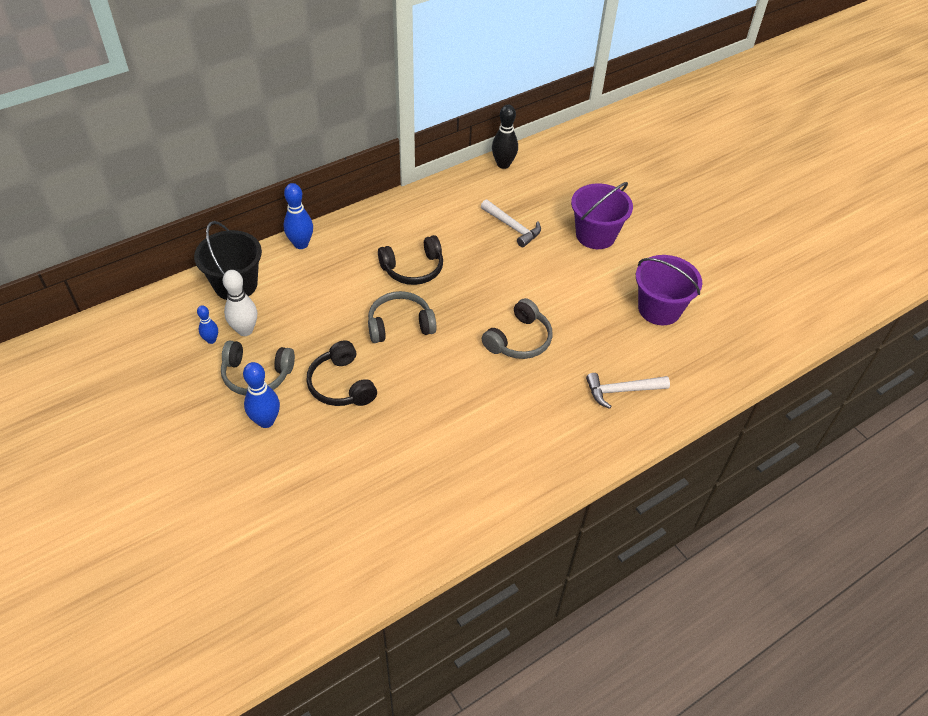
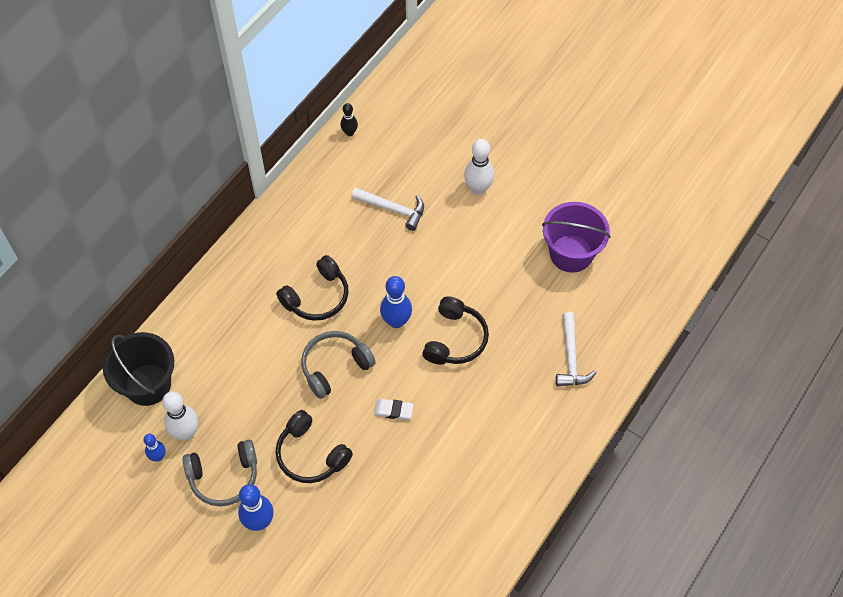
camera: 20 degrees left, 10 degrees up
blue bowling pin [284,183,313,249] -> blue bowling pin moved to [380,276,412,328]
grey headphones [482,298,553,359] -> black headphones [422,296,489,365]
black bowling pin [492,105,518,169] -> black bowling pin [341,103,358,136], size x0.59
purple bucket [571,182,633,249] -> white bowling pin [464,139,494,195]
white hammer [586,373,670,409] -> white hammer turned 60 degrees counterclockwise [556,312,597,386]
none -> white eraser [374,399,414,420]

